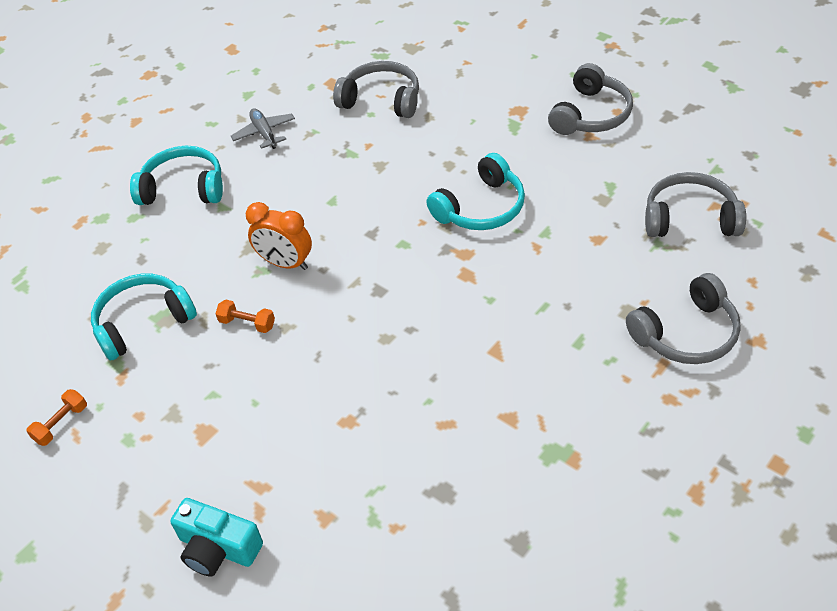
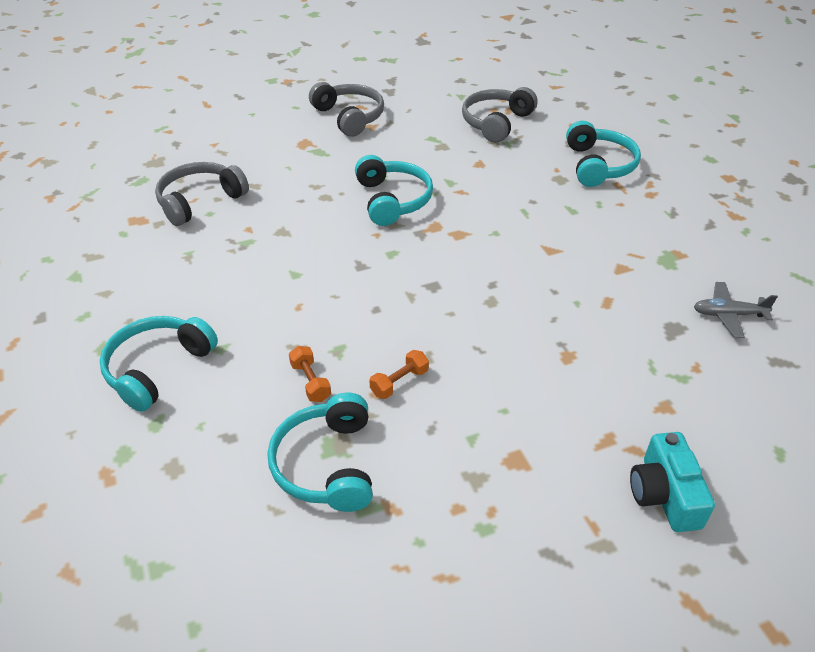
camera: 65 degrees left, 5 degrees down
orange dumbbell [26,389,87,446] -> orange dumbbell moved to [289,346,331,402]
turquoise camera [170,498,263,577] -> turquoise camera turned 120 degrees clockwise [630,432,715,532]
grey plane [231,108,295,149] -> grey plane moved to [694,282,778,338]
orange clock [246,202,312,270] -> none
grey headphones [626,273,741,364] -> turquoise headphones [566,121,641,187]

